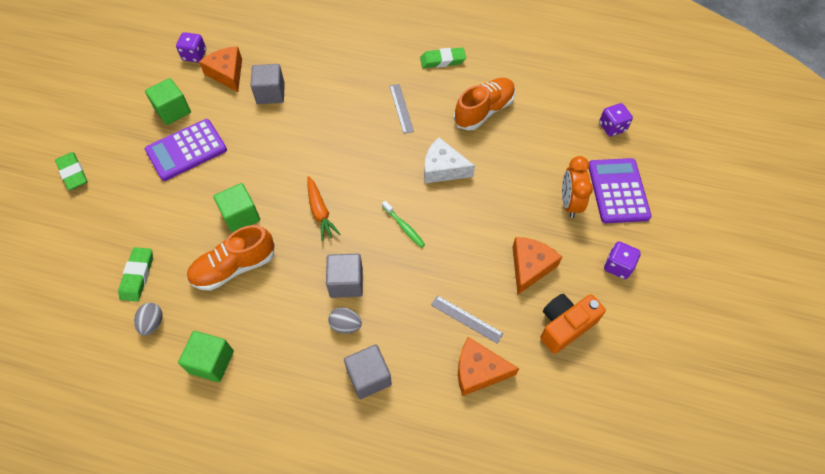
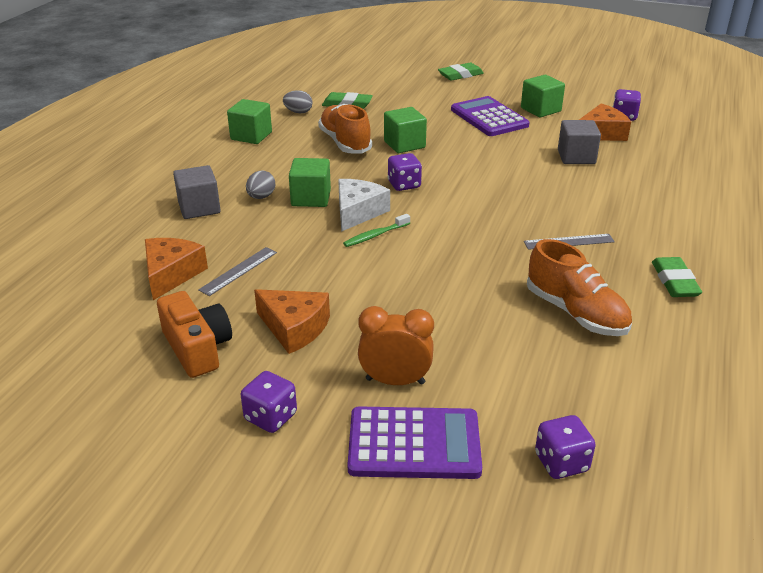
camera: 95 degrees right, 25 degrees down
orange carrot [307,176,341,241] -> purple dice [388,153,422,191]
grey cube [326,253,363,298] -> green cube [289,158,331,207]
white cheese [424,137,475,183] -> white cheese moved to [338,179,390,232]

